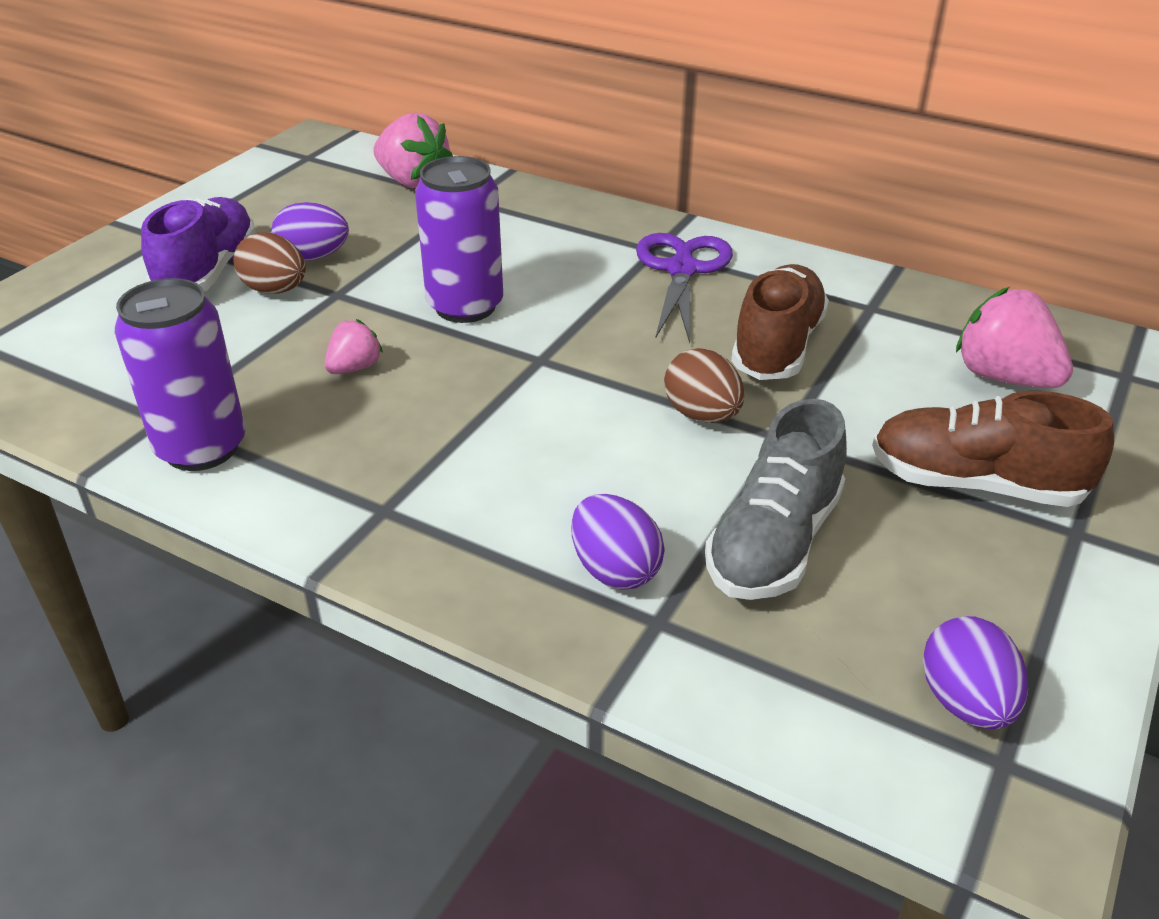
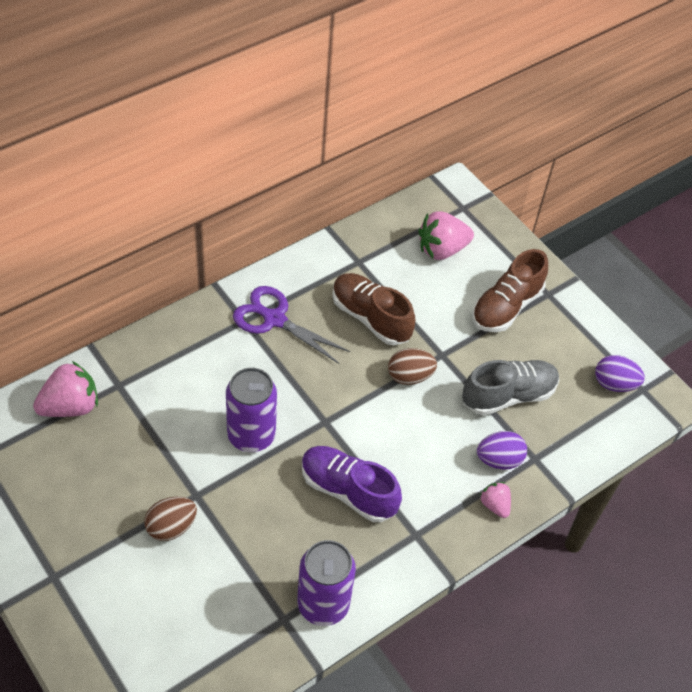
camera: 70 degrees left, 15 degrees up
purple shoe [141,197,256,292] -> purple shoe moved to [302,446,402,522]
purple egg [271,202,349,261] -> none
pink strawberry [325,319,383,374] -> pink strawberry moved to [480,482,511,518]
grey shoe [705,399,847,600] -> grey shoe turned 75 degrees counterclockwise [462,360,559,416]

